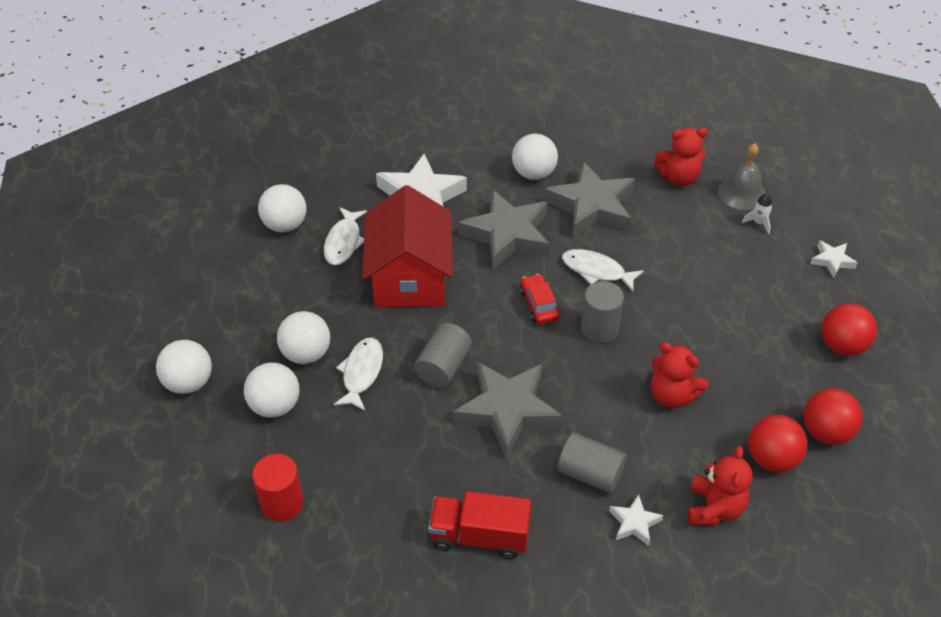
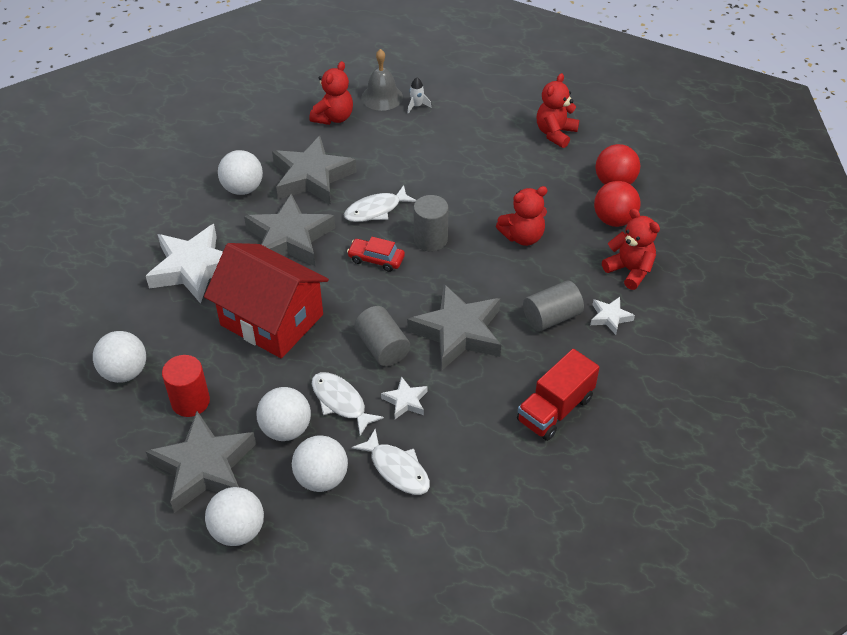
camera: 55 degrees left, 0 degrees up
red cylinder [252,454,304,521] -> red cylinder moved to [162,355,210,417]
white fish [324,207,367,265] -> white fish moved to [352,429,430,495]
white star [810,240,857,278] -> white star moved to [381,376,428,419]
red ball [821,303,877,356] -> red teddy bear [537,73,579,148]
none -> grey star [145,411,256,513]

